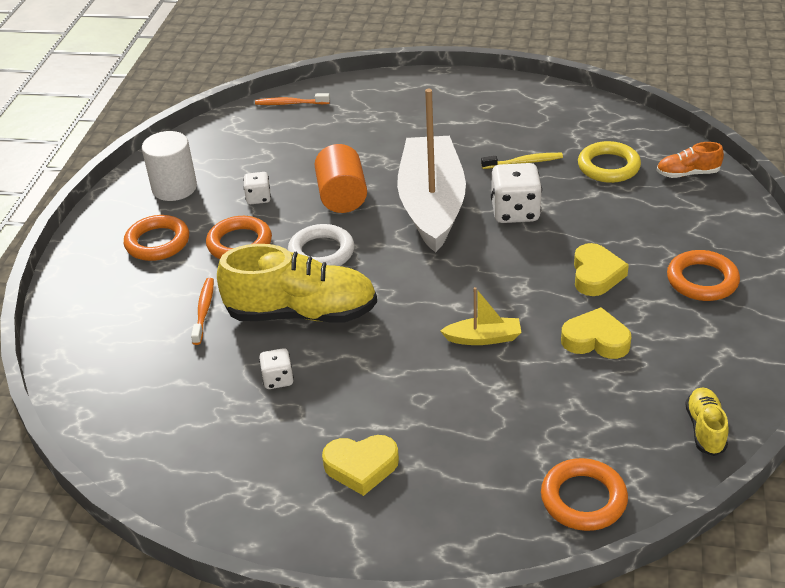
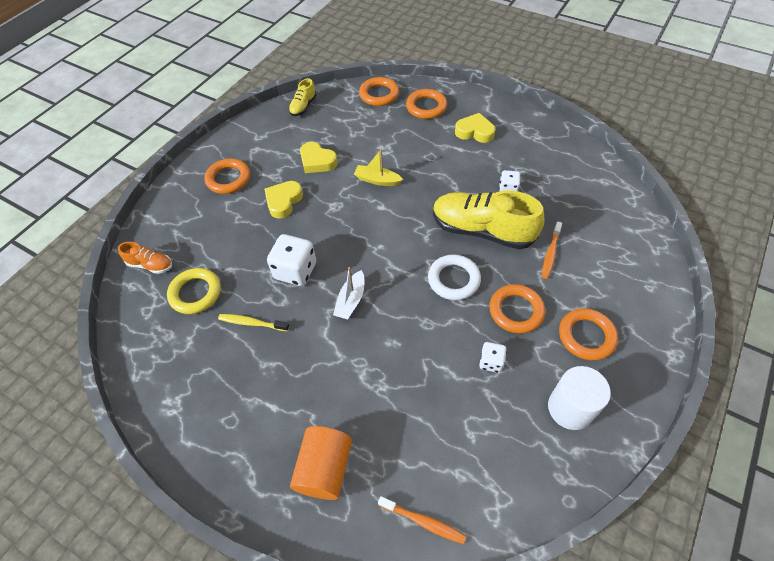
camera: 160 degrees left, 15 degrees up
orange cylinder [314,144,367,213] -> orange cylinder moved to [290,426,352,500]
white boat [397,89,466,253] -> white boat [333,267,364,319], size x0.41
none -> orange ring [406,89,447,119]

